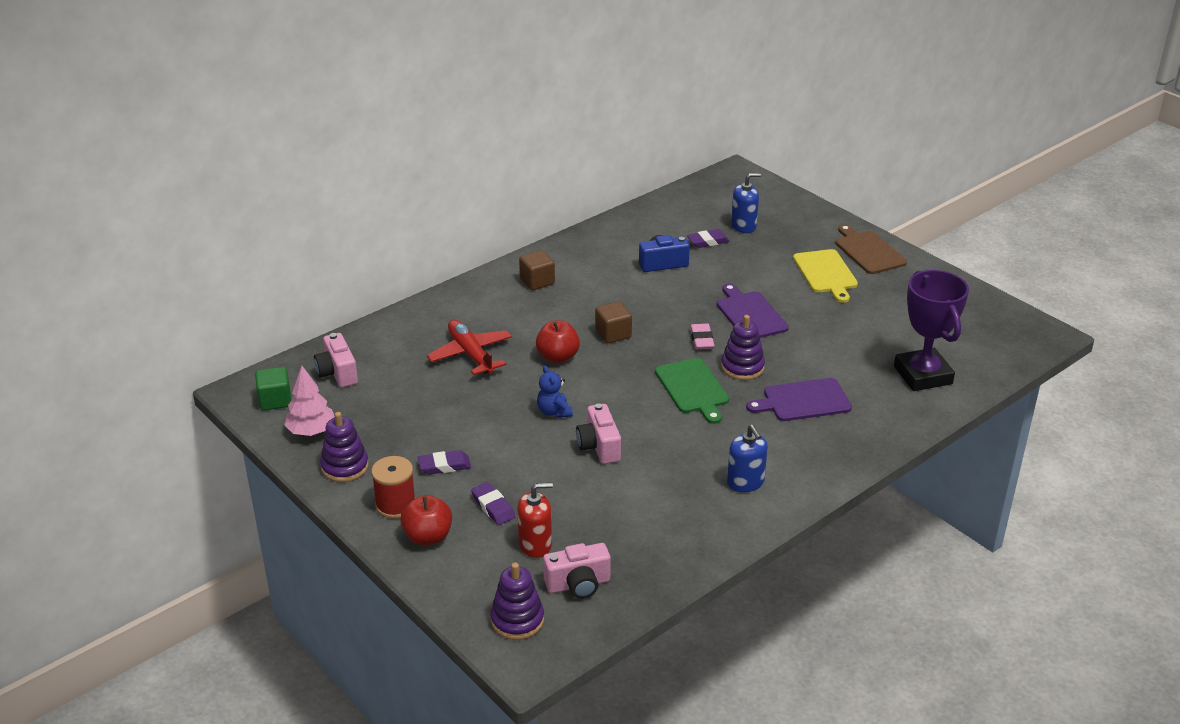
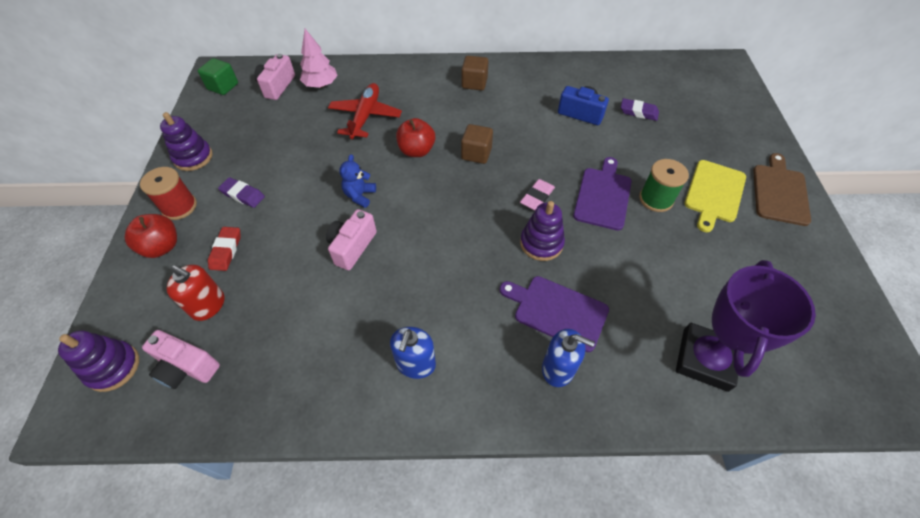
camera: 40 degrees right, 20 degrees up
pink tree [284,366,335,436] -> pink tree moved to [300,29,338,88]
purple eraser [471,482,515,525] -> red eraser [208,227,241,271]
green cutting board [655,358,729,424] -> none
blue soap dispenser [731,173,761,233] -> blue soap dispenser moved to [542,329,595,387]
none -> green spool [639,159,689,212]

